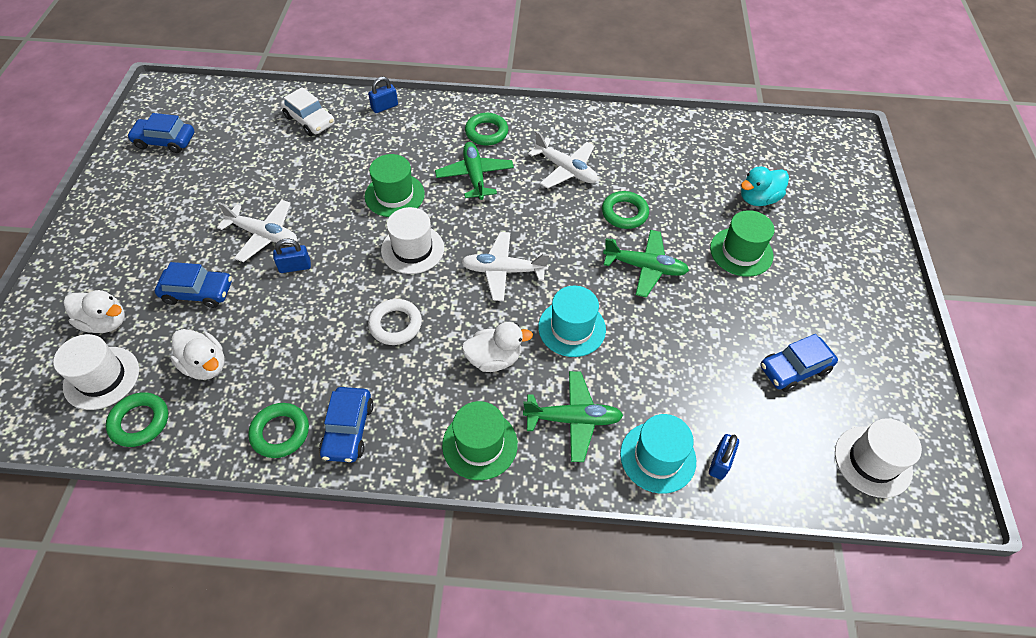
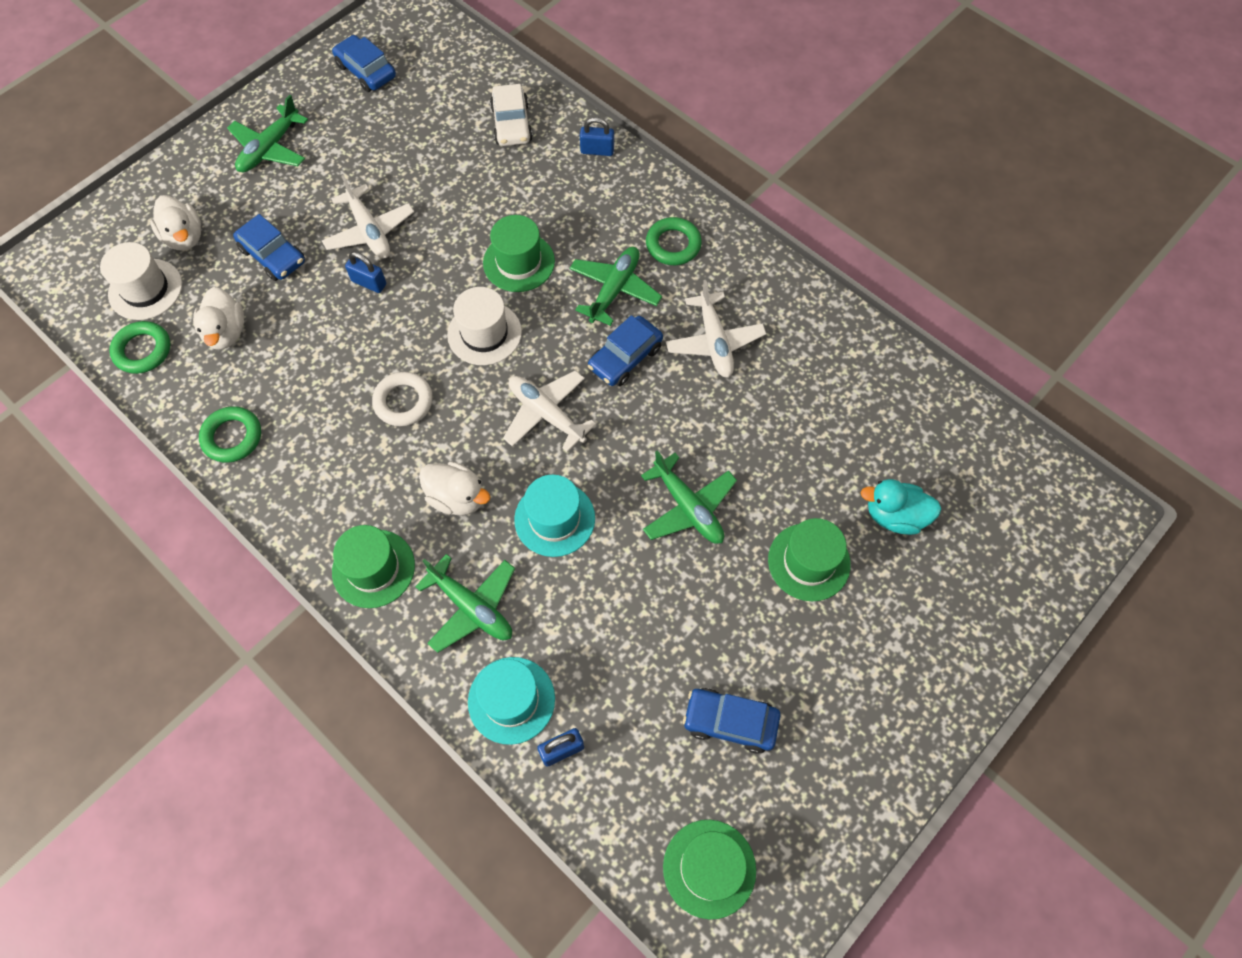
camera: 40 degrees right, 10 degrees up
blue car [319,387,374,463] -> blue car moved to [588,315,663,386]
green ring [602,191,649,229] -> none
white hat [835,418,922,498] -> green hat [663,820,756,919]
none -> green plane [227,95,308,172]

